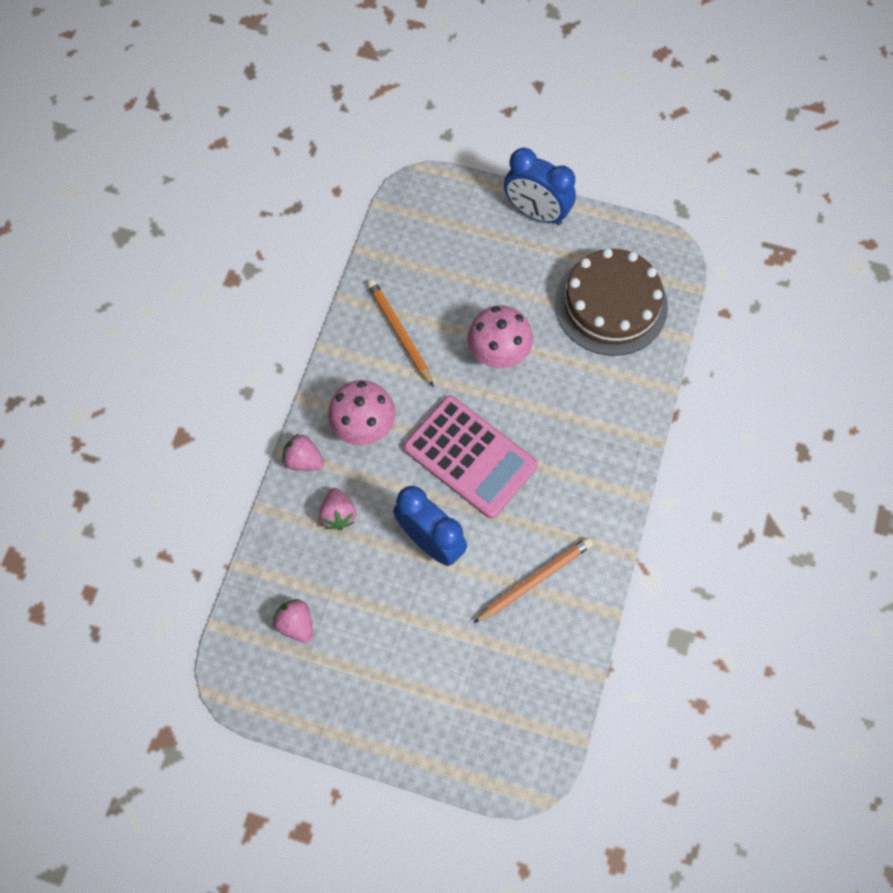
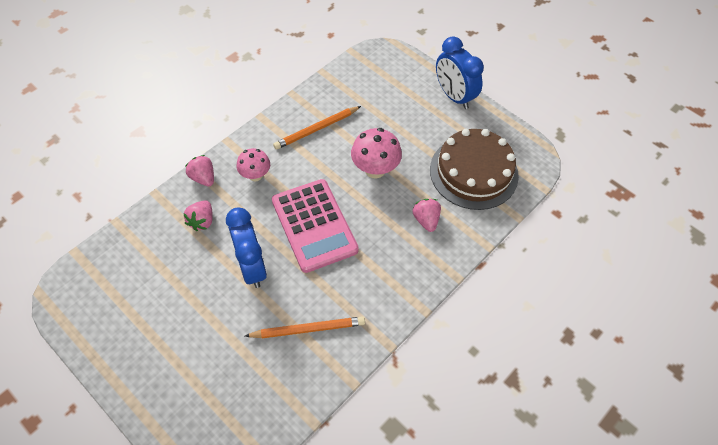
camera: 25 degrees right, 10 degrees down
pink strawberry [273,599,313,643] -> pink strawberry moved to [413,199,441,232]
pink mushroom [328,380,396,446] -> pink mushroom [237,148,270,182], size x0.66
orange pencil [367,279,434,387] -> orange pencil turned 120 degrees counterclockwise [273,106,361,150]

